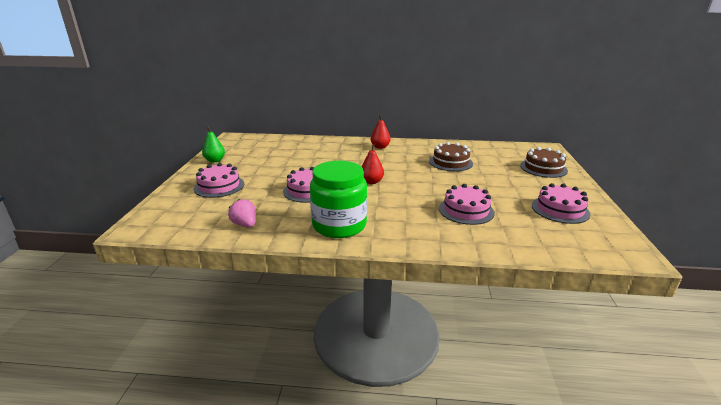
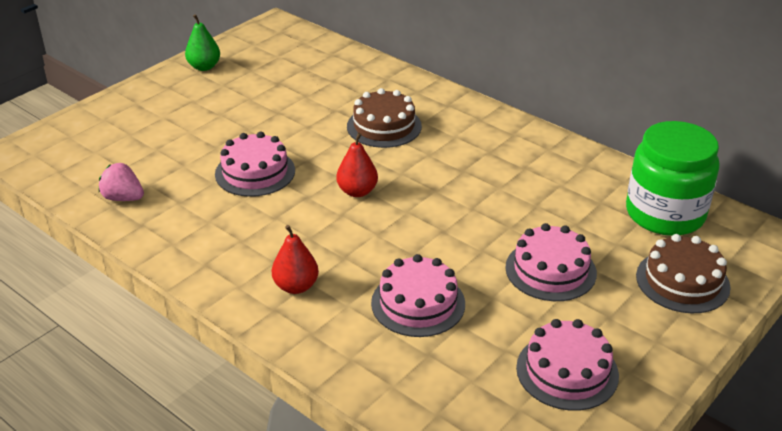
camera: 35 degrees right, 10 degrees up
pink cake [194,163,244,198] -> pink cake moved to [505,223,597,301]
pink strawberry [228,199,256,227] -> pink strawberry turned 60 degrees counterclockwise [99,163,144,201]
green jar [310,161,367,238] -> green jar moved to [626,121,720,236]
red pear [371,115,391,149] -> red pear moved to [272,225,319,294]
brown cake [429,142,473,171] -> brown cake moved to [347,88,422,148]

